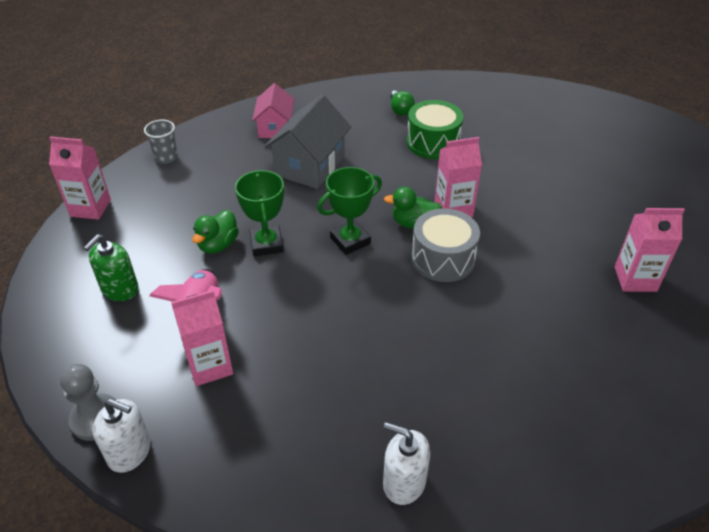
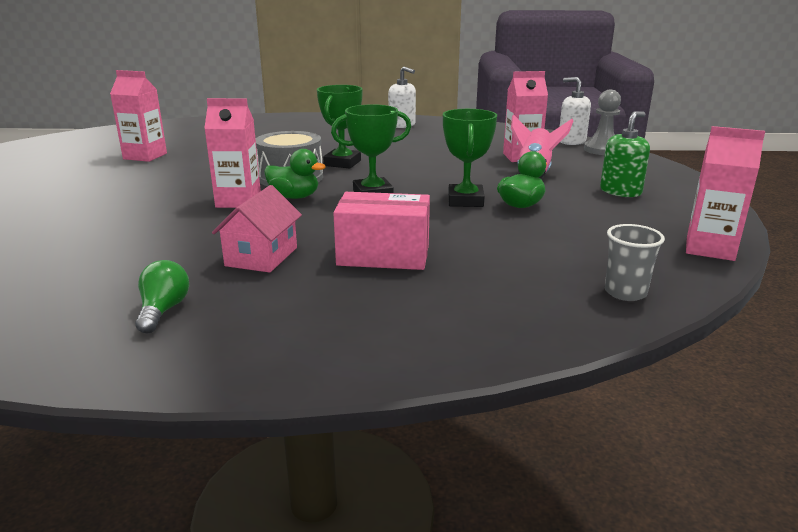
camera: 165 degrees left, 20 degrees down
pink house [252,83,294,138] -> pink house moved to [212,185,302,273]
grey house [264,95,351,189] -> pink box [333,192,430,270]
green drum [407,100,464,159] -> none
none -> green trophy [317,85,363,168]

